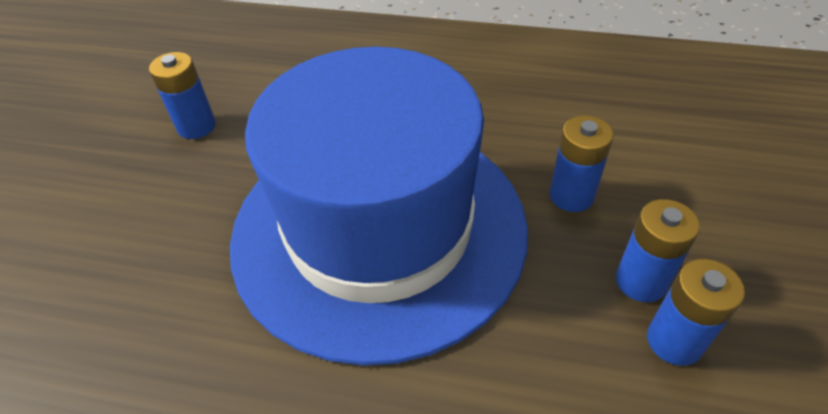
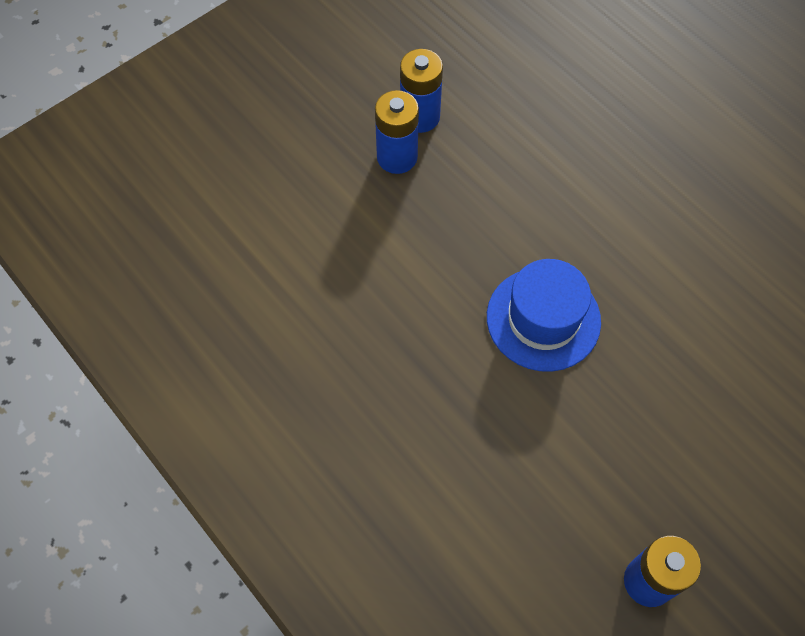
camera: 145 degrees left, 15 degrees up
blue hat [230,47,528,366] -> blue hat [487,259,601,372], size x0.40
blue battery [549,115,613,212] -> none

